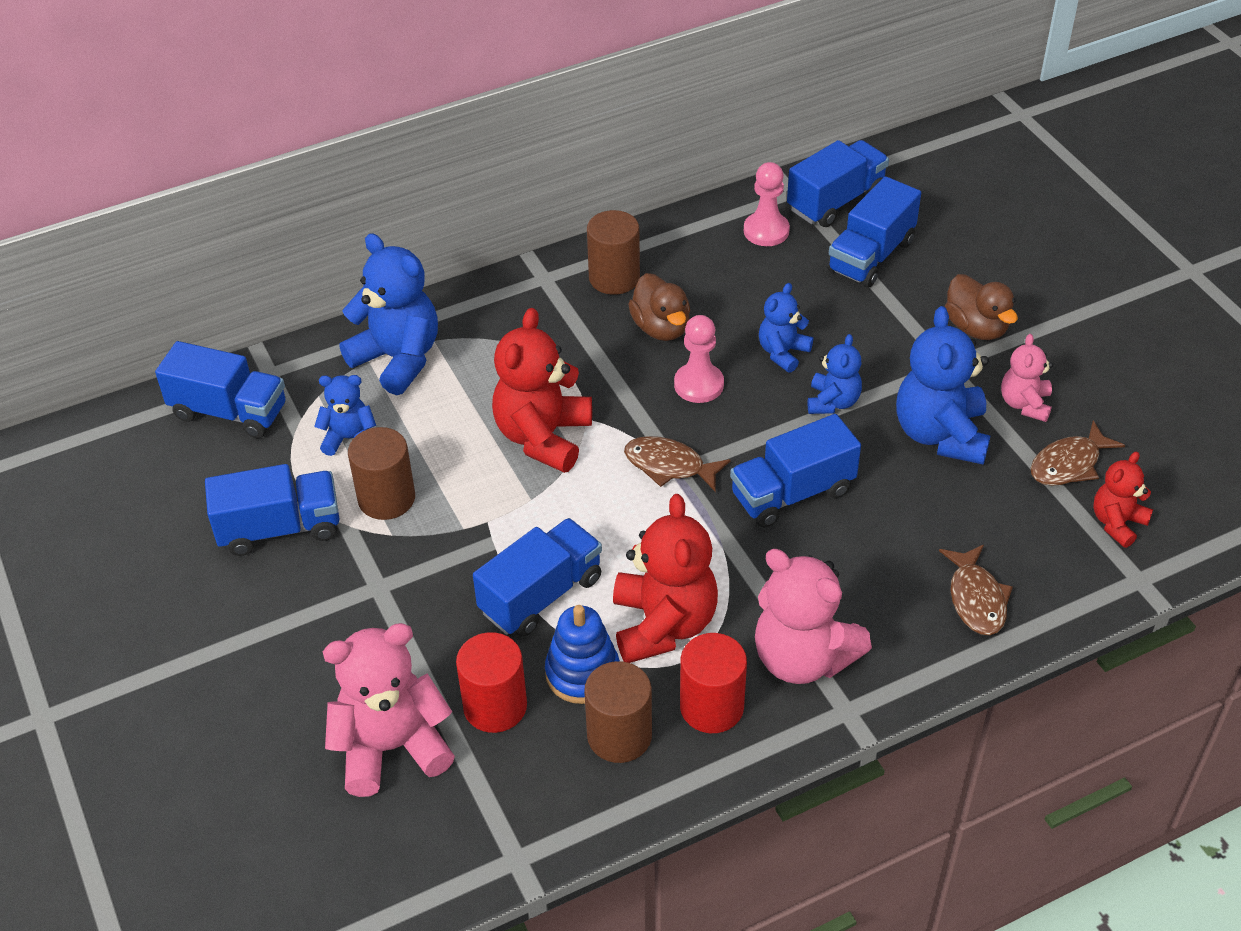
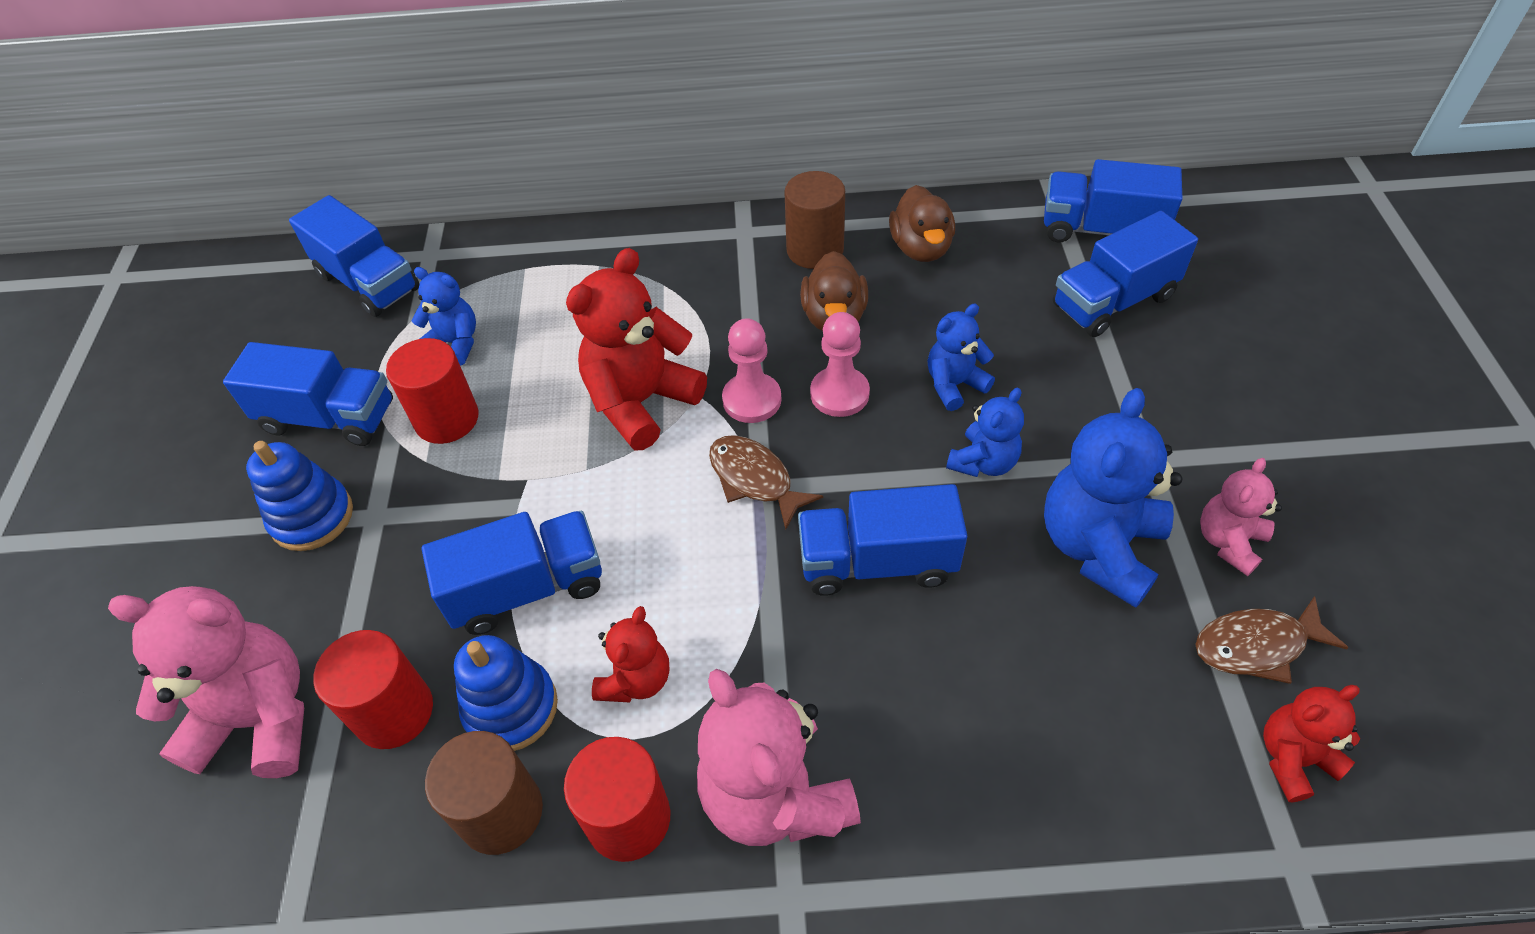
camera: 25 degrees right, 5 degrees up
blue teddy bear [339,234,438,395] -> none
brown cylinder [348,427,415,520] -> red cylinder [386,338,479,444]
red teddy bear [613,494,718,663] -> red teddy bear [592,606,669,702], size x0.56
pink pawn [744,162,790,246] -> pink pawn moved to [722,318,781,423]
blue truck [787,140,889,227] -> blue truck turned 150 degrees counterclockwise [1044,159,1182,242]
brown fish [939,545,1013,635] -> none
brown duck [945,274,1018,340] -> brown duck moved to [889,185,955,262]
none -> blue stacking toy [246,441,353,551]

